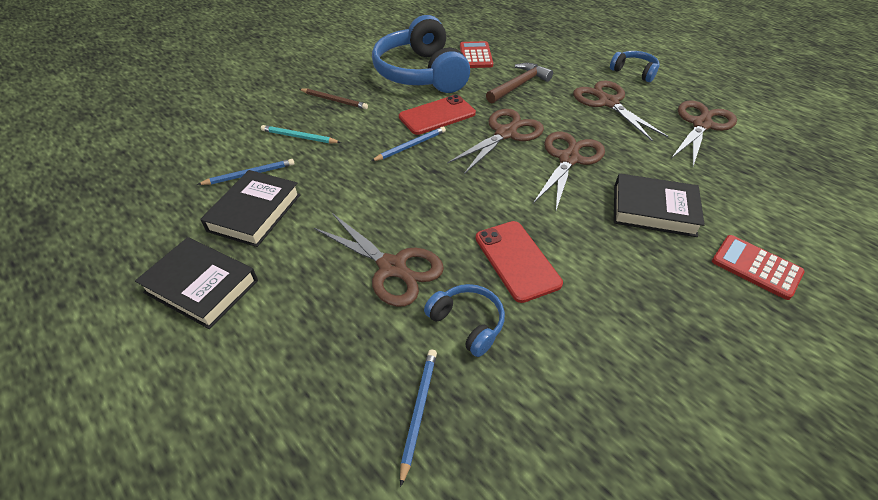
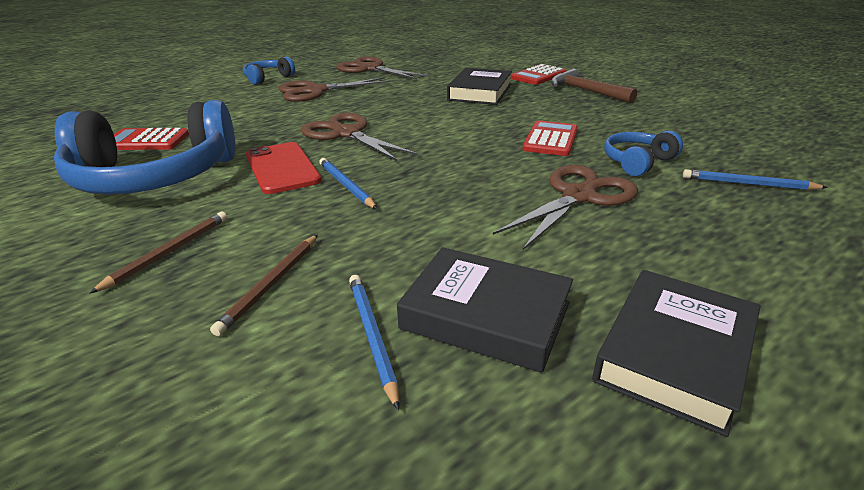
camera: 85 degrees left, 15 degrees down
turquoise pencil [261,125,341,143] -> brown pencil [210,235,318,336]
red phone [476,221,563,303] -> red calculator [522,121,578,156]
brown hammer [486,63,553,103] -> brown hammer moved to [551,68,637,103]
brown scissors [533,132,605,210] -> none

